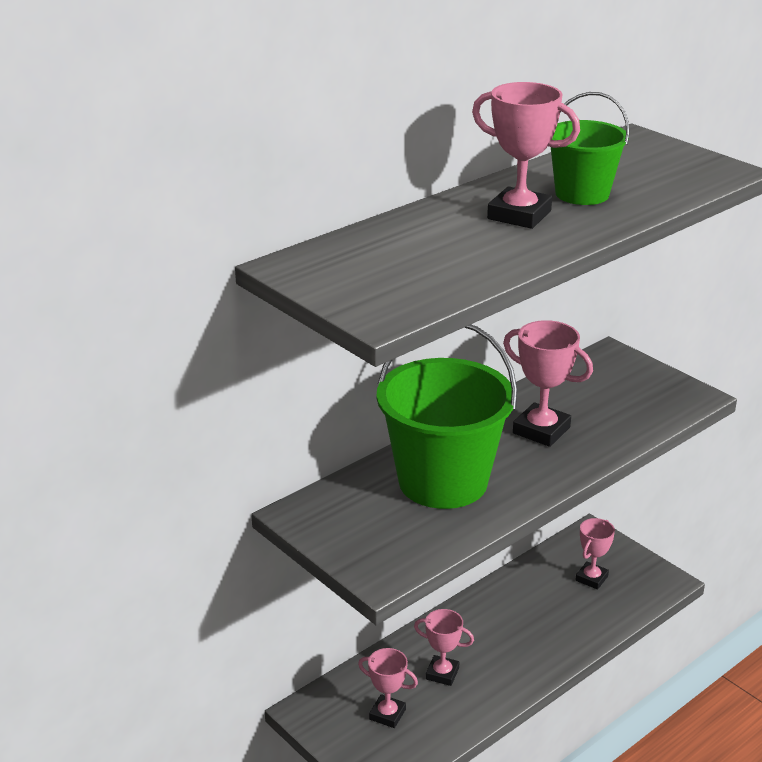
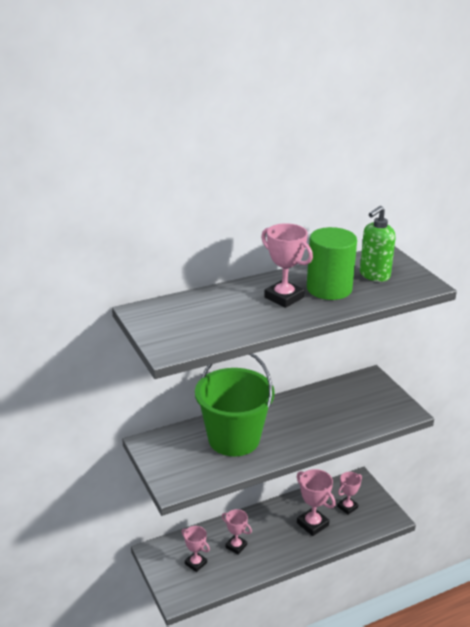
camera: 15 degrees right, 0 degrees up
pink trophy [503,320,593,447] -> pink trophy moved to [297,469,336,536]
green bucket [551,92,629,205] -> green cylinder [307,227,357,300]
none -> green soap dispenser [360,206,396,282]

